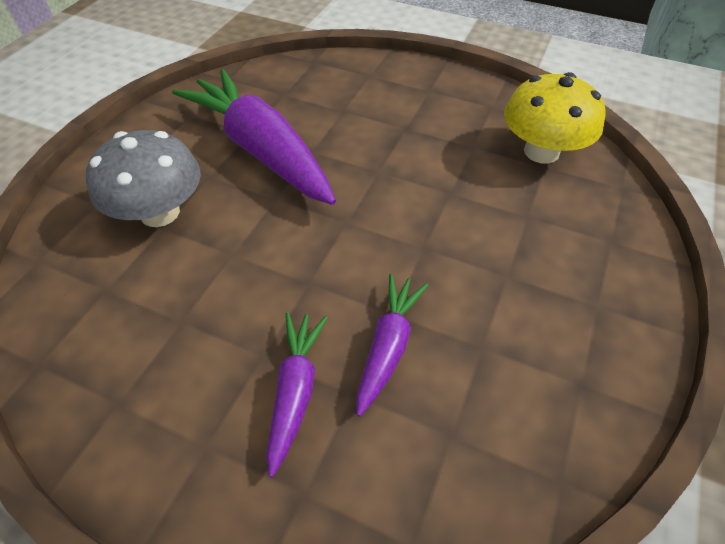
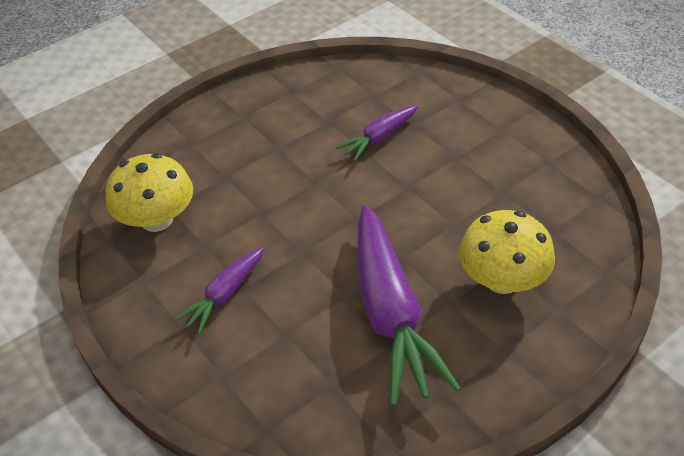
camera: 150 degrees left, 5 degrees down
grey mushroom [86,130,201,227] -> yellow mushroom [459,210,555,294]
purple carrot [266,312,328,477] -> purple carrot moved to [175,247,264,334]

